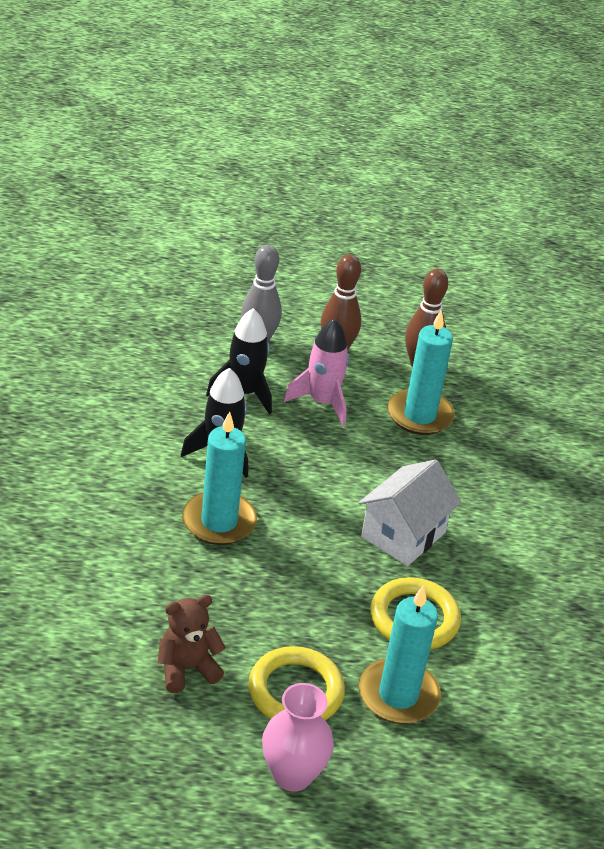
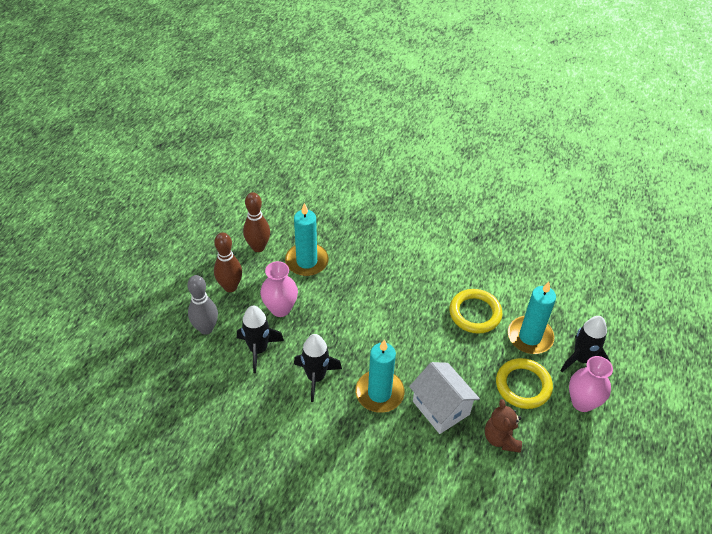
camera: 70 degrees left, 10 degrees up
pink rocket [284,318,349,426] -> pink vase [260,261,298,317]
white house [359,459,461,566] -> white house moved to [409,362,480,434]
none -> black rocket [561,316,610,372]

